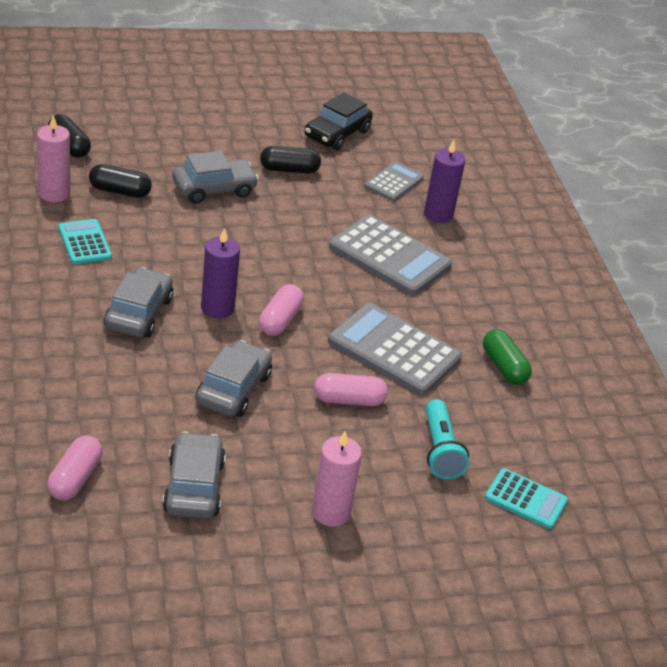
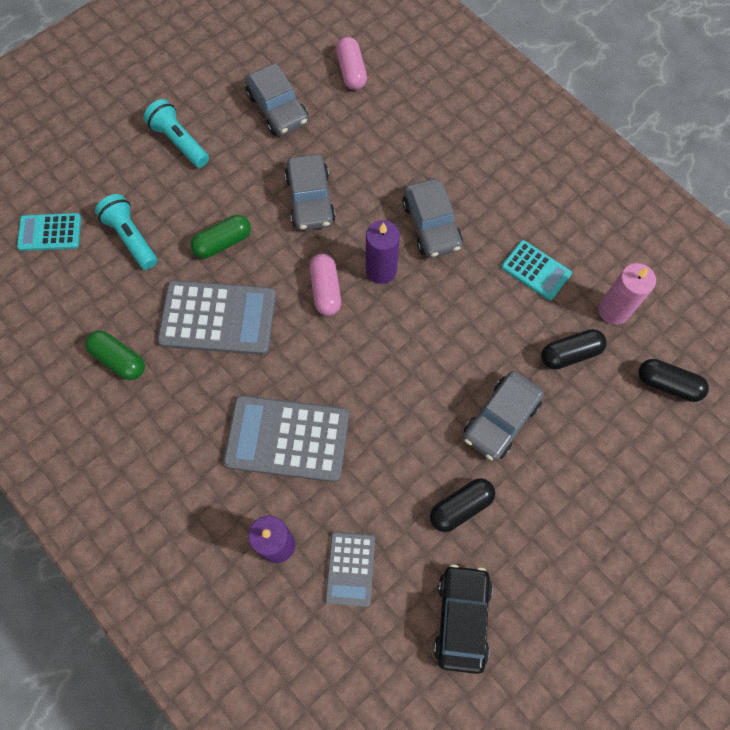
camera: 155 degrees right, 30 degrees up
pink candle [312,431,362,527] -> turquoise flashlight [144,99,209,168]
pink capsule [314,373,388,406] -> green capsule [190,215,251,259]

